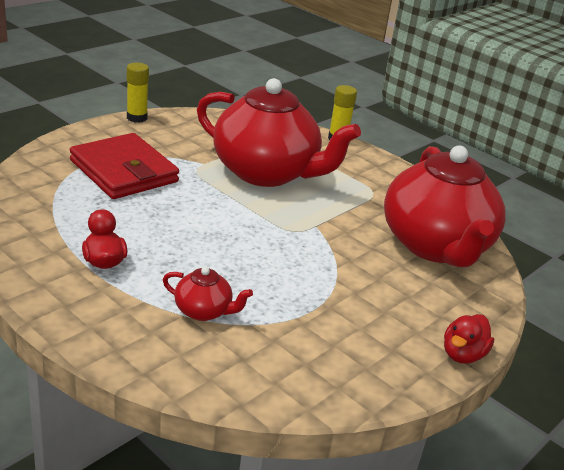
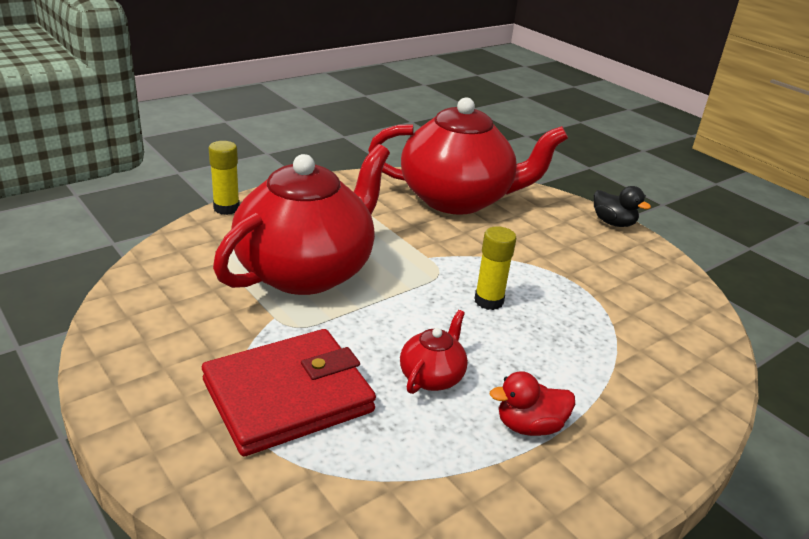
camera: 80 degrees left, 0 degrees up
yellow glue stick [127,63,149,123] -> yellow glue stick moved to [474,226,516,310]
red teapot [163,267,253,321] -> red teapot moved to [400,310,468,394]
red duck [444,314,494,364] -> black duck [594,186,651,227]

